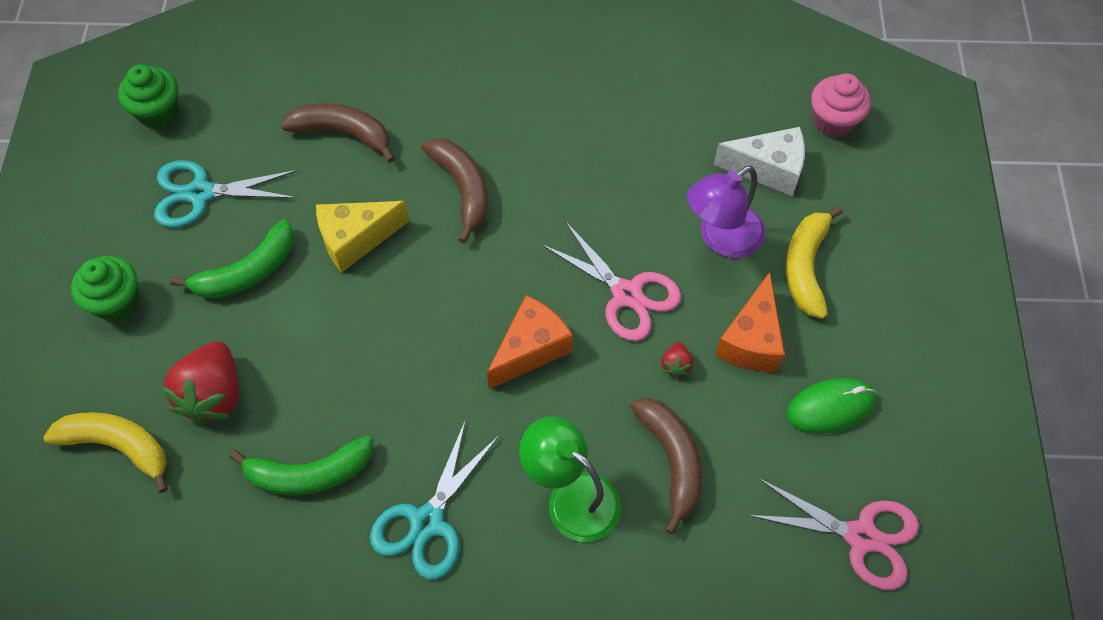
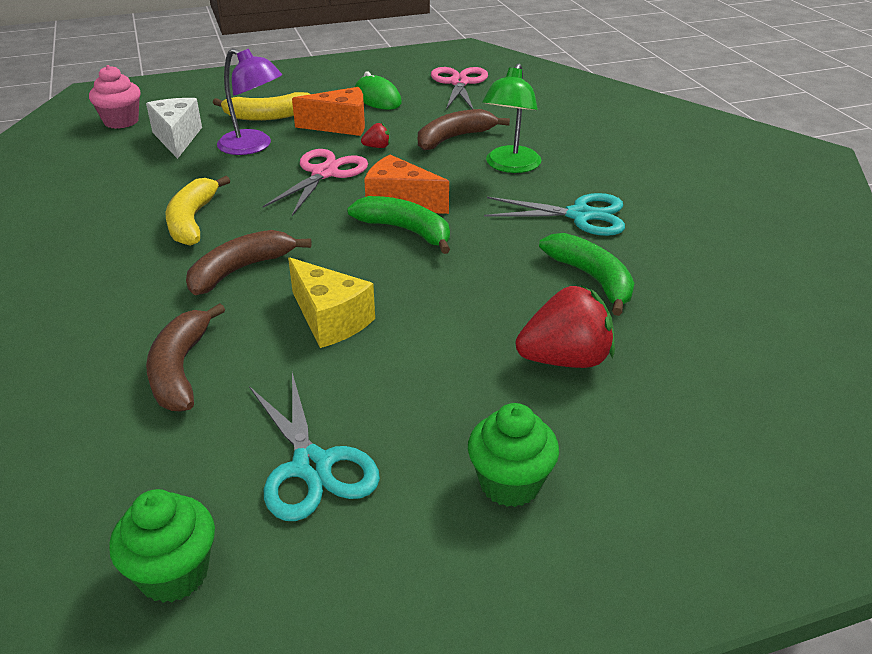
camera: 110 degrees left, 25 degrees down
yellow banana [43,412,168,493] -> yellow banana moved to [166,176,230,246]
green banana [170,219,294,299] -> green banana moved to [347,196,450,254]

